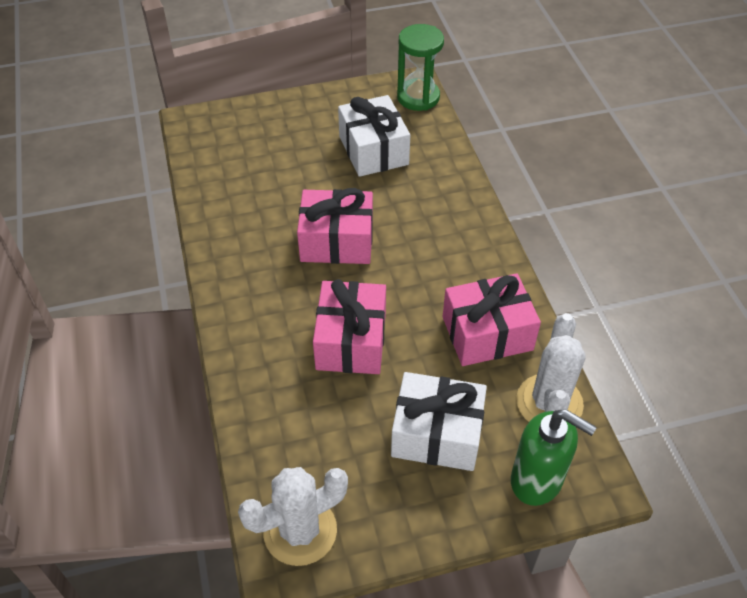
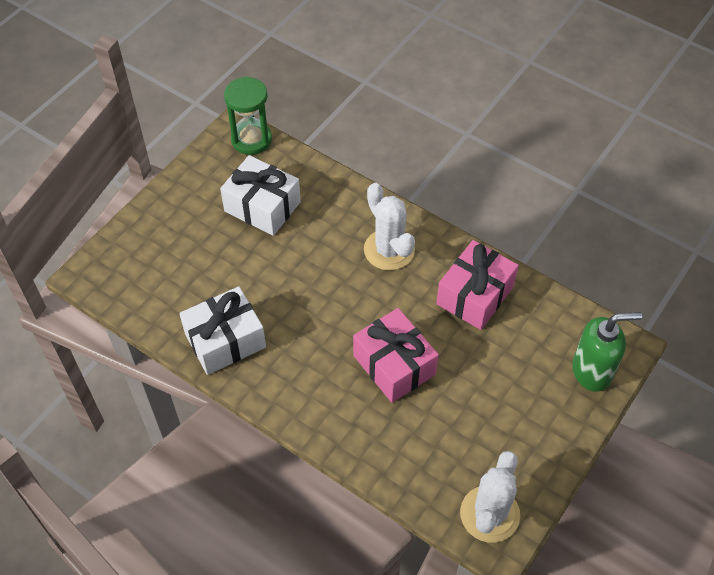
camera: 40 degrees left, 5 degrees up
pink gift [297,188,373,264] -> none
white gift [391,372,487,471] -> white gift moved to [179,286,266,375]
white cactus [516,313,586,422] -> white cactus moved to [364,183,415,271]

